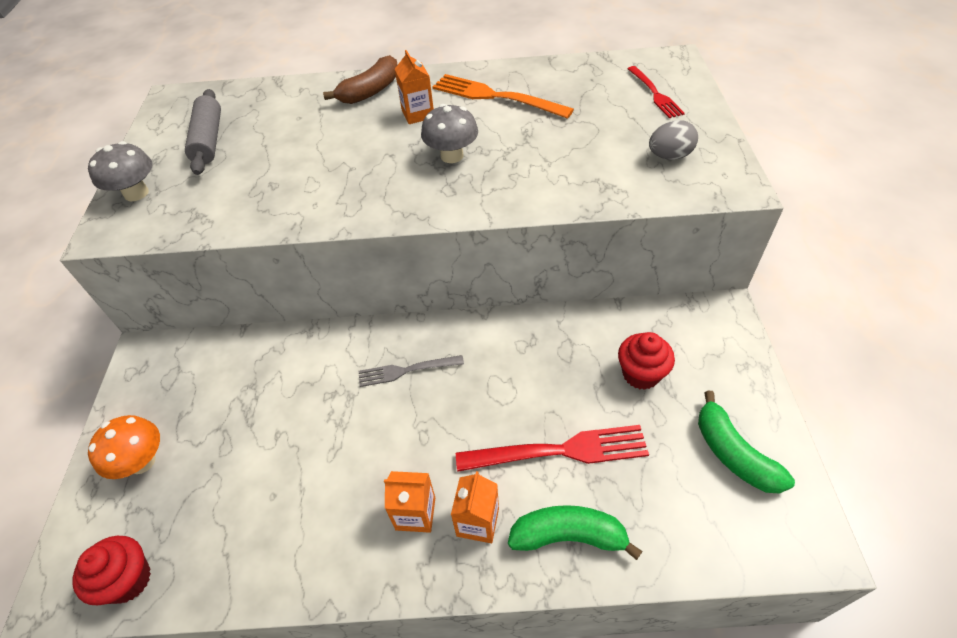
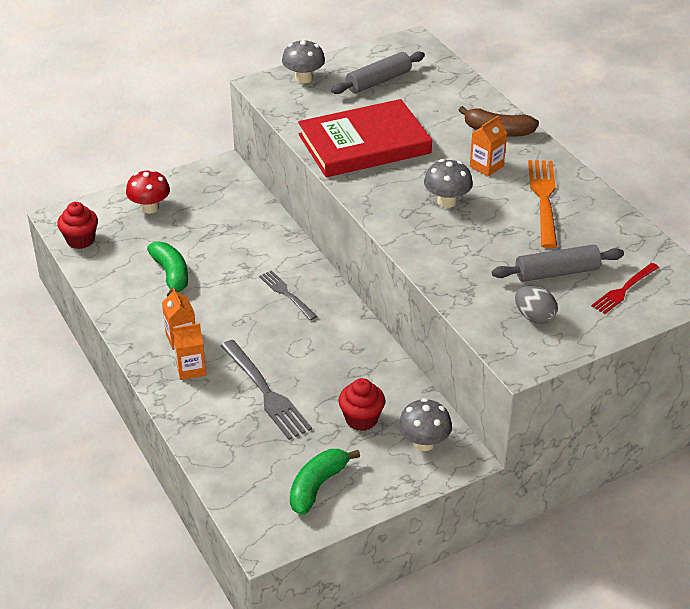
camera: 60 degrees right, 10 degrees down
orange mushroom [88,415,160,479] -> red mushroom [126,169,170,214]
red fork [456,425,649,472] -> grey fork [221,340,312,440]
green banana [508,505,643,560] -> green banana moved to [147,242,188,297]
none -> red book [298,99,432,177]
none -> grey mushroom [399,398,452,451]
none -> grey rolling pin [492,245,624,282]

